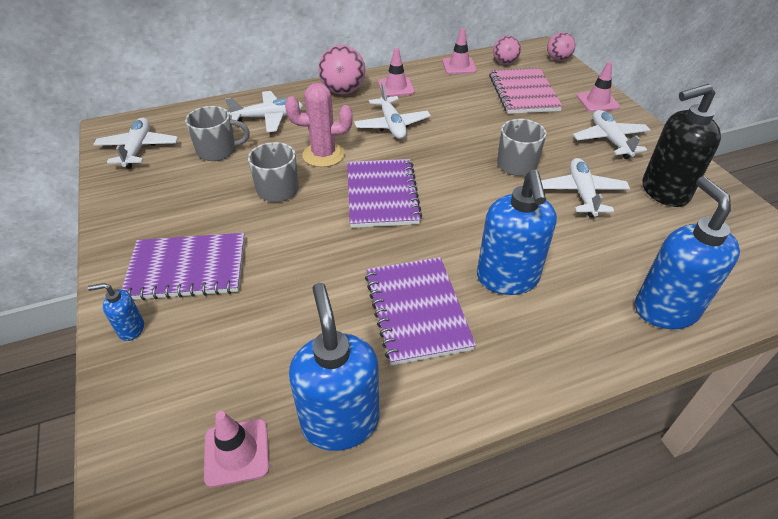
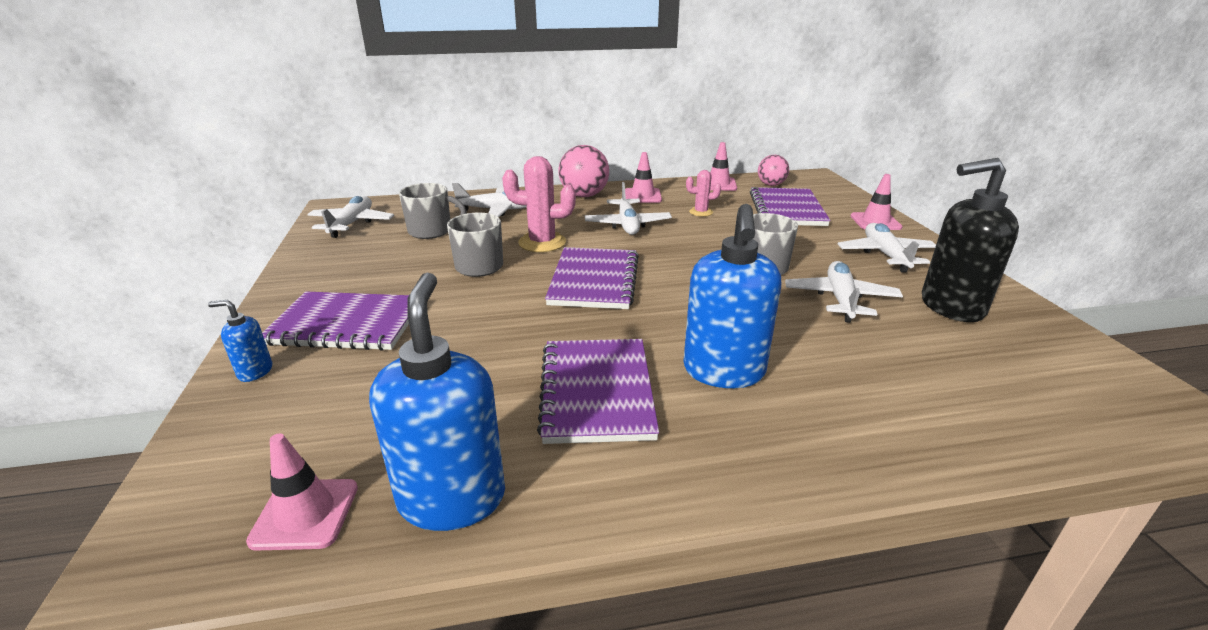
camera: 10 degrees right, 15 degrees down
pink notebook [489,68,563,114] -> purple notebook [750,187,830,226]
pink ball [547,32,575,61] -> none
blue soap dispenser [635,176,740,329] -> none
none -> pink cactus [686,170,721,217]

